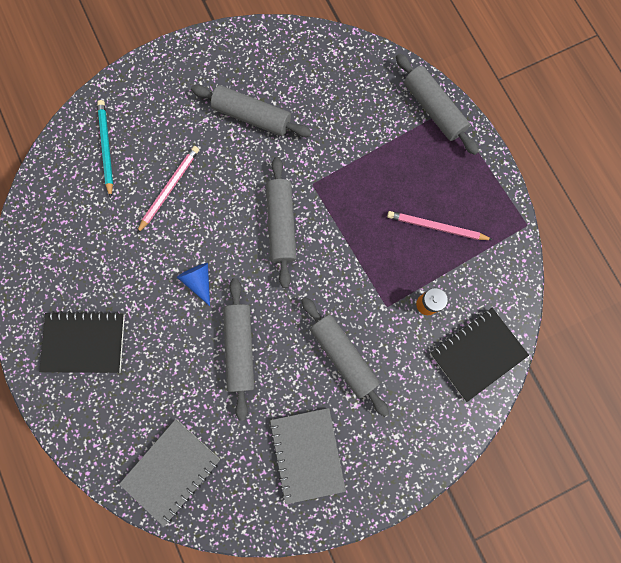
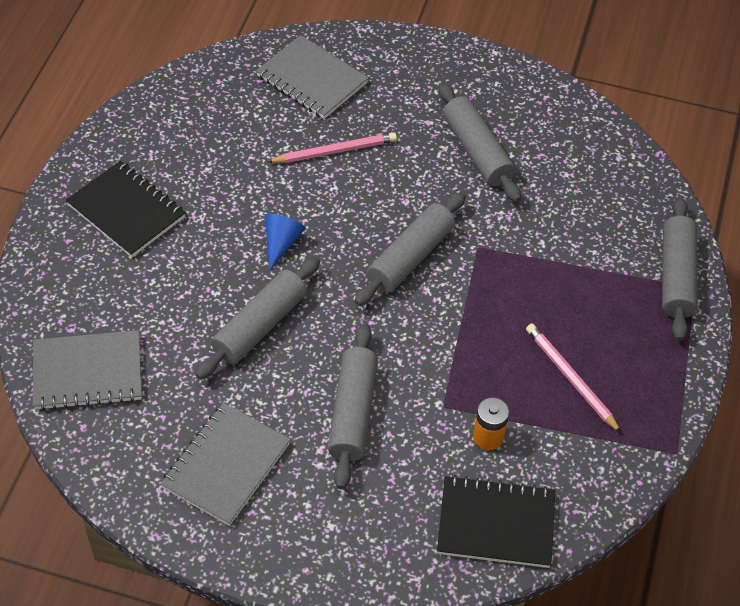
camera: 40 degrees right, 25 degrees down
turquoise pencil [97,100,113,198] -> grey notebook [256,35,368,119]

